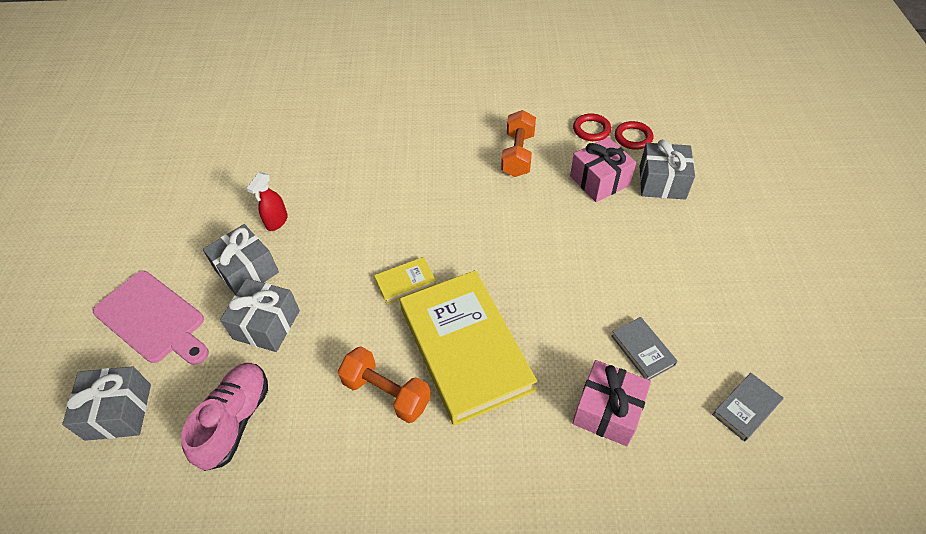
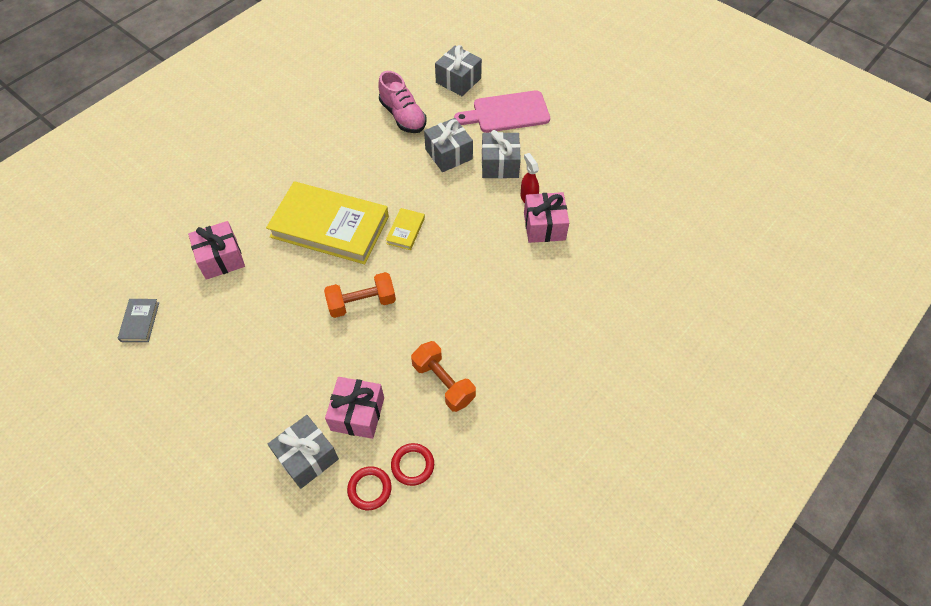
camera: 130 degrees right, 5 degrees up
orange dumbbell [338,346,431,423] -> orange dumbbell moved to [324,272,396,318]
grey book [611,317,678,380] -> none
none -> pink gift [524,192,569,243]

